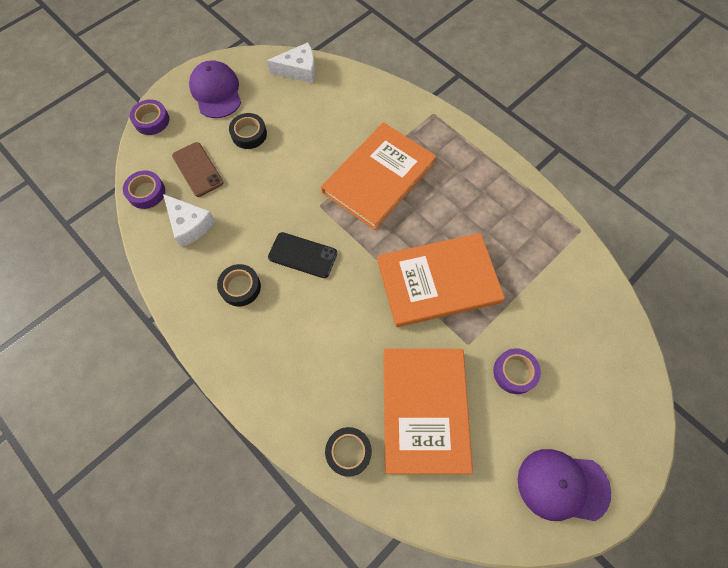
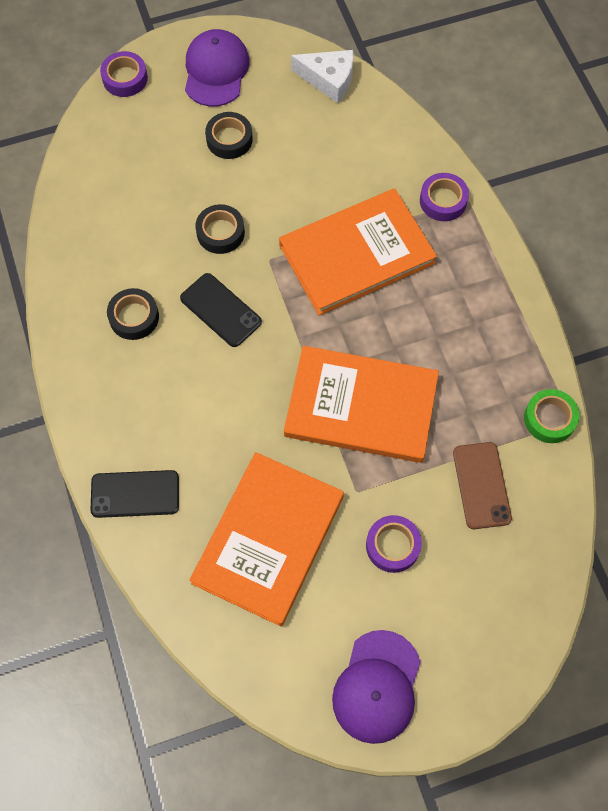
camera: 25 degrees right, 0 degrees up
purple tape [123,170,165,209] -> purple tape moved to [420,173,469,221]
white cheese [163,194,215,247] -> none
brown phone [172,142,223,197] -> brown phone moved to [453,442,512,529]
black tape [325,427,372,477] -> black tape moved to [195,204,245,254]
purple cap [518,449,611,521] -> purple cap turned 105 degrees counterclockwise [332,630,421,744]
none -> black phone [91,470,179,518]
none -> green tape [524,389,580,443]

